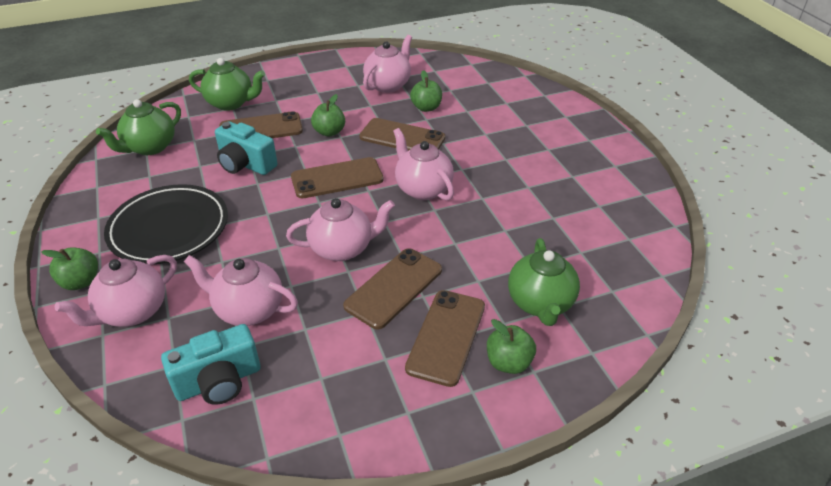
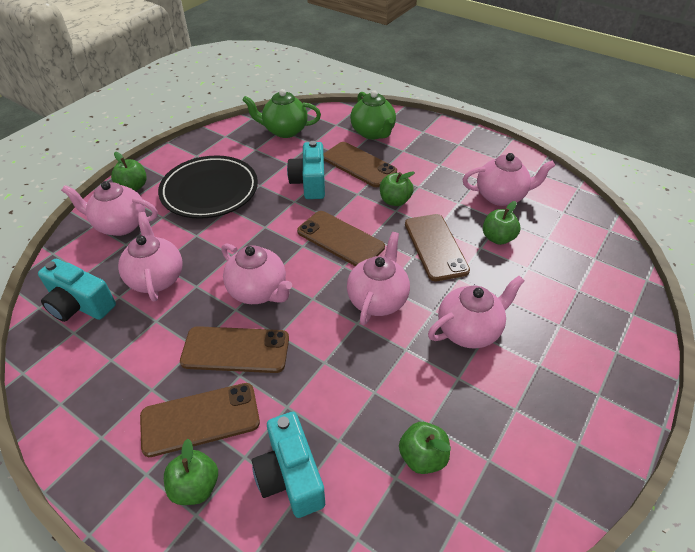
camera: 55 degrees right, 5 degrees up
green teapot [508,238,580,326] -> turquoise camera [252,412,325,518]
none -> green apple [399,422,451,474]
none -> pink teapot [428,276,524,349]

